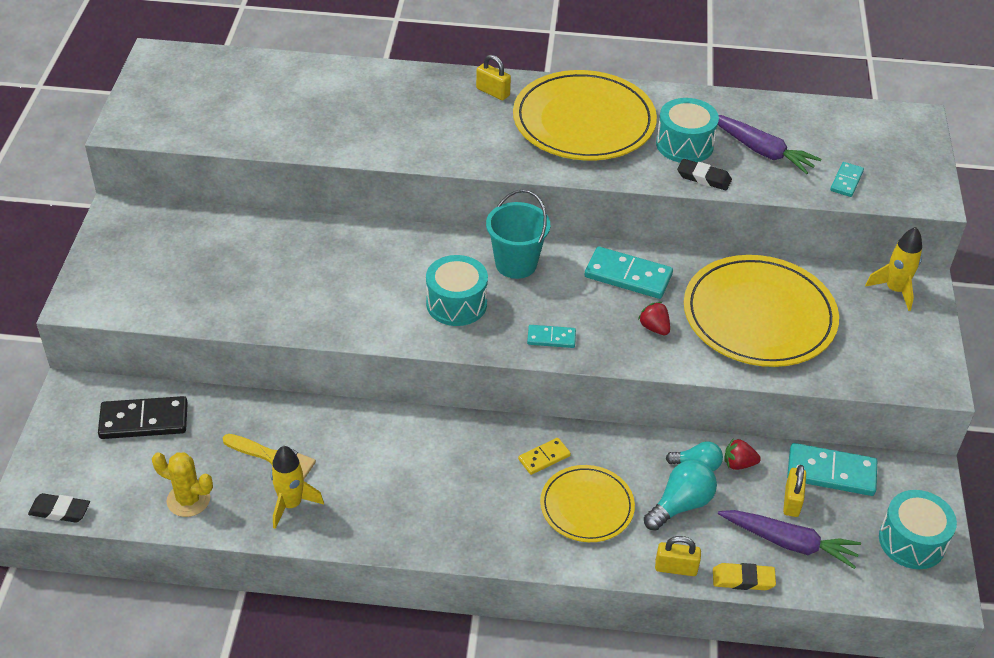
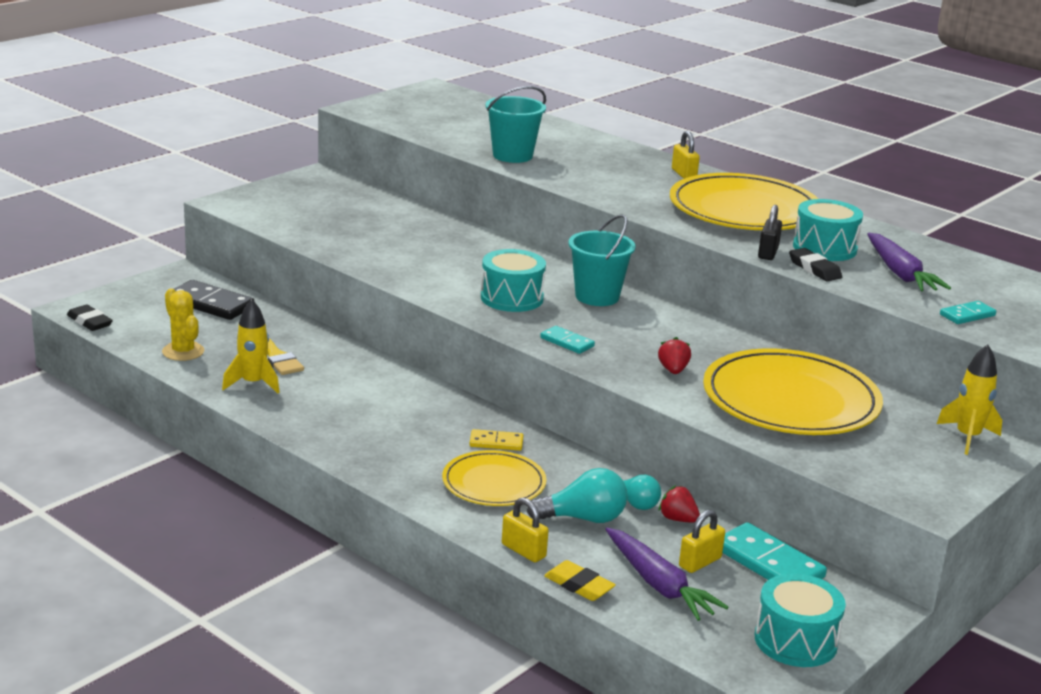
camera: 35 degrees right, 20 degrees down
turquoise domino [584,247,673,299] -> none
none -> turquoise bucket [485,86,546,163]
none -> black padlock [758,205,782,260]

